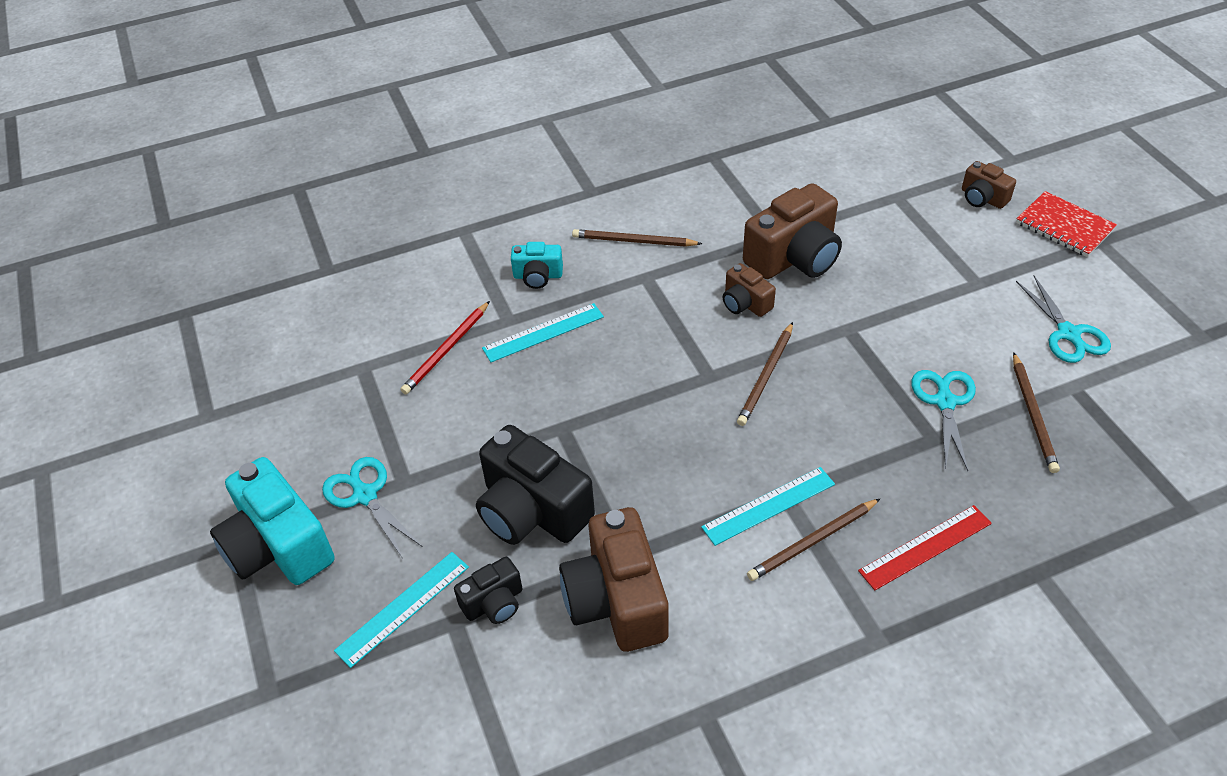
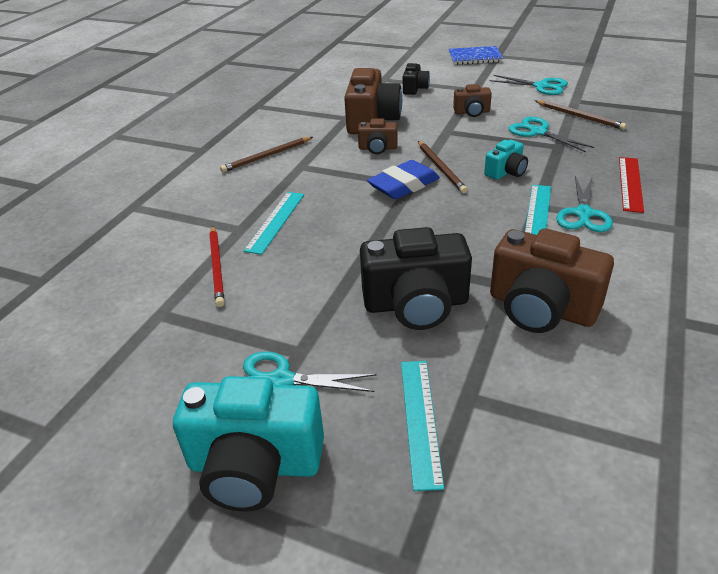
camera: 45 degrees left, 10 degrees down
black camera [454,557,522,624] -> black camera moved to [403,63,430,95]
turquoise camera [511,242,563,289] -> turquoise camera moved to [484,140,528,180]
brown pencil [747,499,880,581] -> turquoise scissors [556,176,613,232]
brown camera [962,161,1016,209] -> brown camera moved to [453,84,492,117]
red notebook [1016,191,1117,257] -> blue notebook [449,46,503,65]
none -> blue eraser [367,160,440,199]

